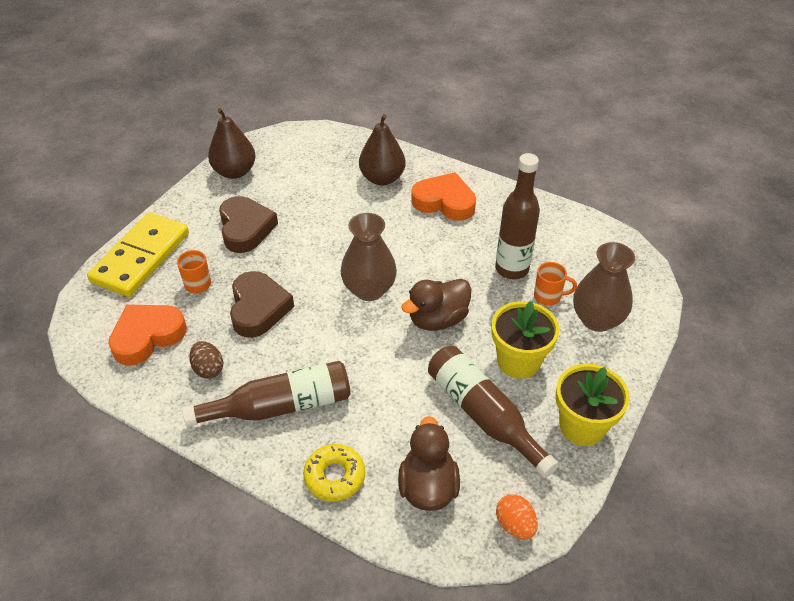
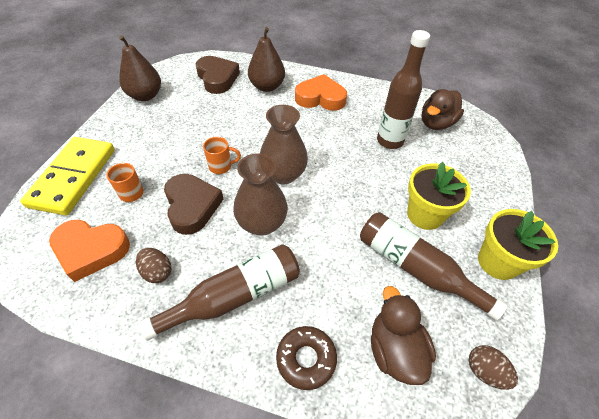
camera: 15 degrees left, 5 degrees up
orange heart [108,305,187,366] -> orange heart turned 120 degrees counterclockwise [49,220,130,282]
brown heart [219,196,278,253] -> brown heart moved to [196,56,240,94]
yellow donut [303,444,365,501] -> brown donut [276,326,337,390]
brown duck [401,279,471,331] -> brown duck moved to [422,89,464,130]
orange egg [496,494,538,539] -> brown egg [469,345,518,390]
orange mug [534,262,577,306] -> orange mug moved to [203,137,241,174]
brown vase [573,242,635,332] -> brown vase moved to [233,153,288,236]

